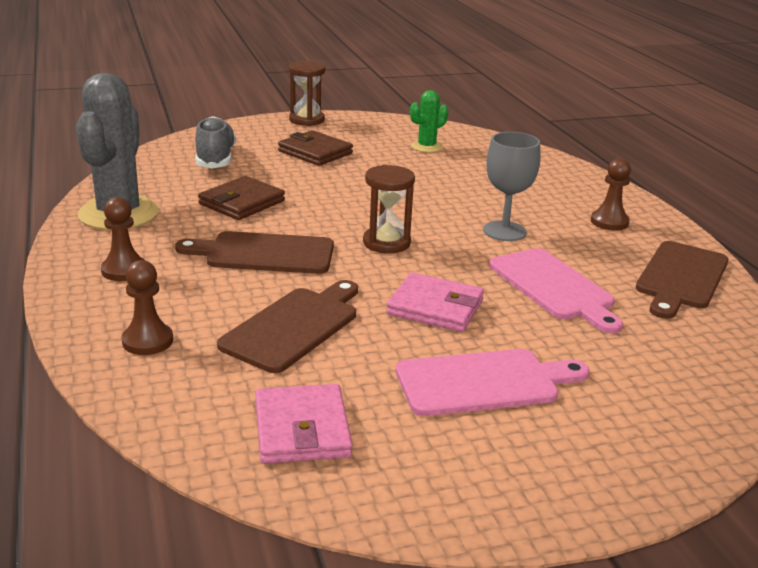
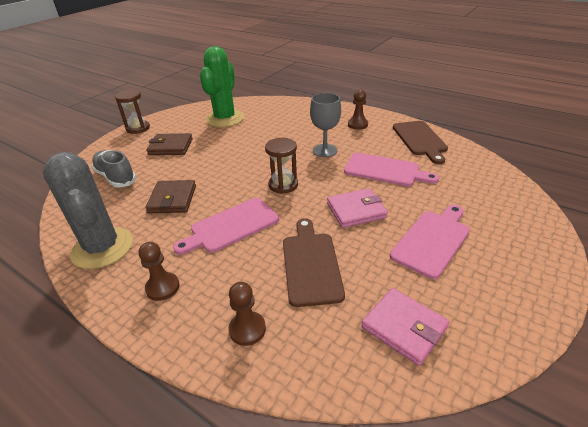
camera: 35 degrees left, 10 degrees up
brown cutting board [175,231,334,274] -> pink cutting board [173,198,279,255]
green cactus [410,90,449,153] -> green cactus [200,46,244,127], size x2.01

